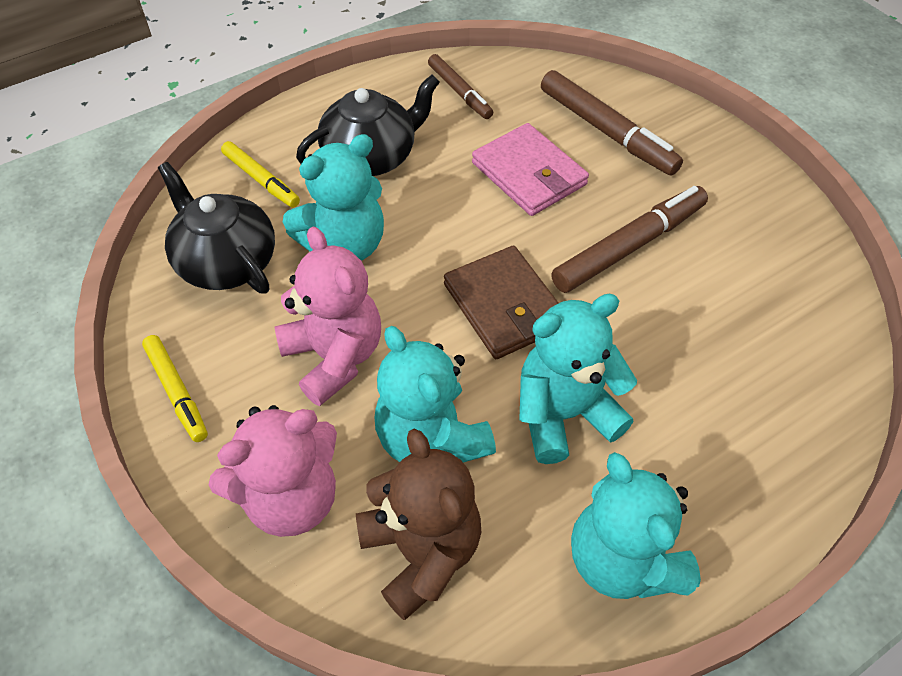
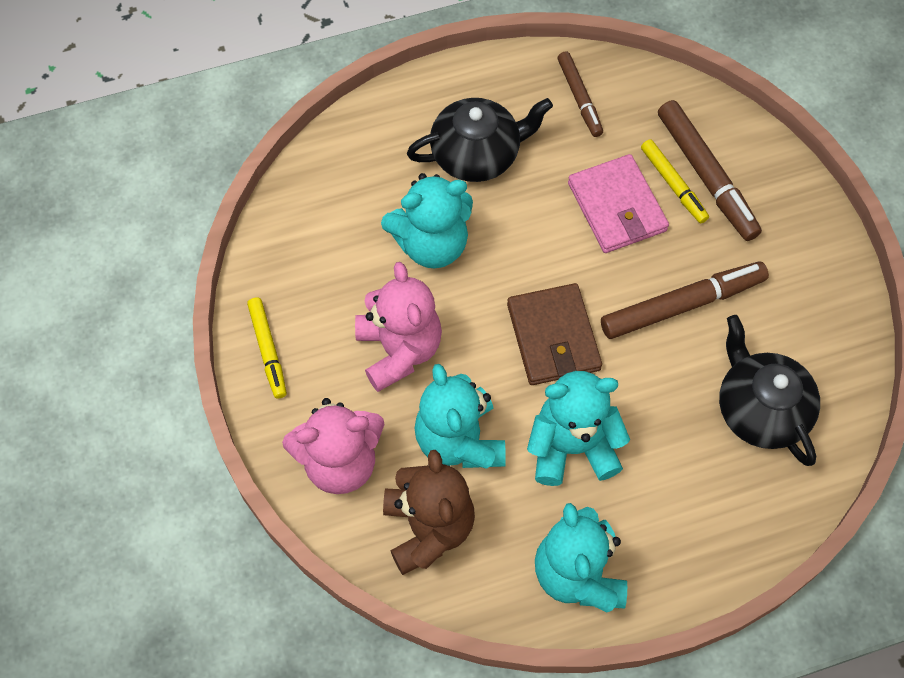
camera: 15 degrees right, 10 degrees up
black teapot [158,162,275,294] -> black teapot moved to [719,315,820,466]
yellow marker [221,141,300,208] -> yellow marker moved to [641,139,709,223]

